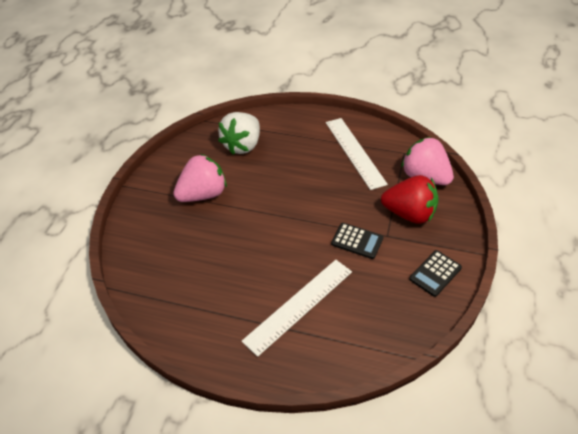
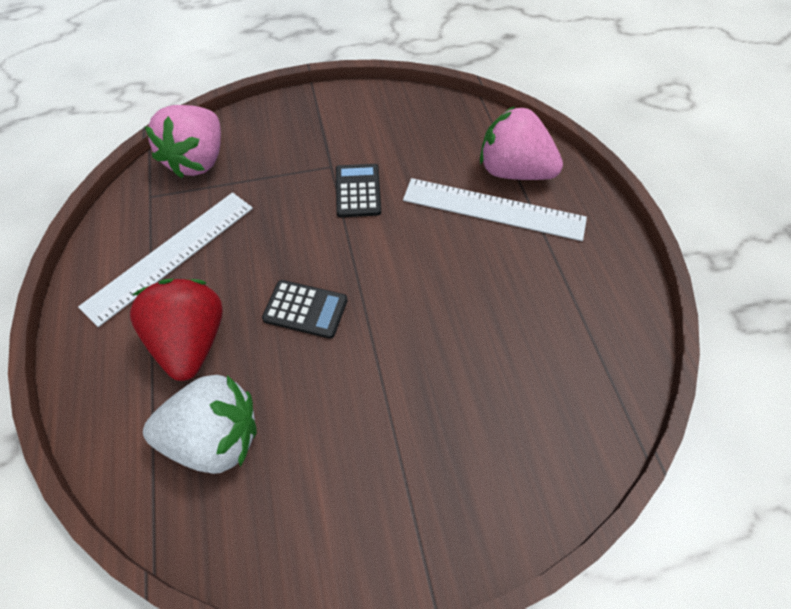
camera: 120 degrees left, 10 degrees up
pink strawberry [173,154,227,202] -> pink strawberry moved to [480,106,563,180]
red strawberry [381,175,438,224] -> red strawberry moved to [130,279,223,381]
black calculator [409,250,462,297] -> black calculator moved to [262,280,348,339]

